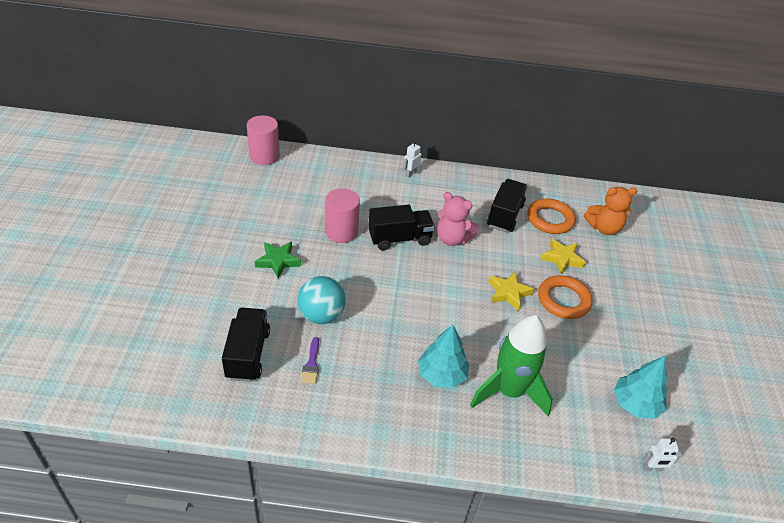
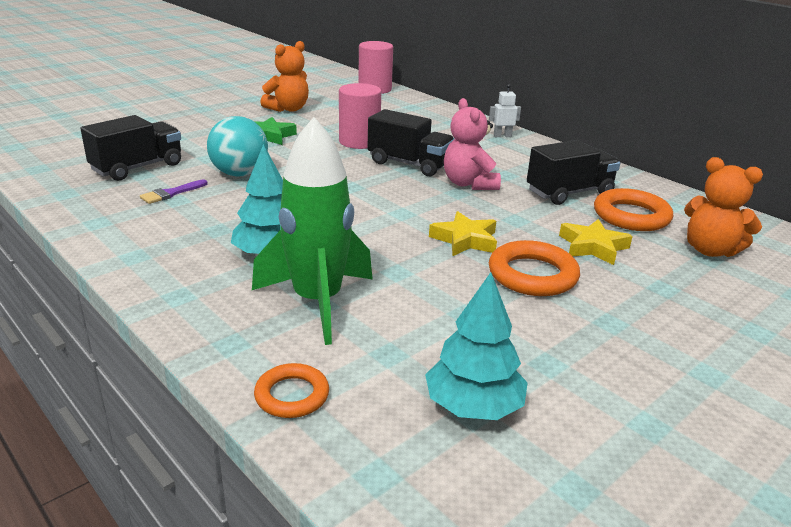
camera: 45 degrees right, 15 degrees down
white robot [642,438,682,471] -> none
none -> orange ring [254,363,329,418]
none -> orange teddy bear [260,41,309,112]

